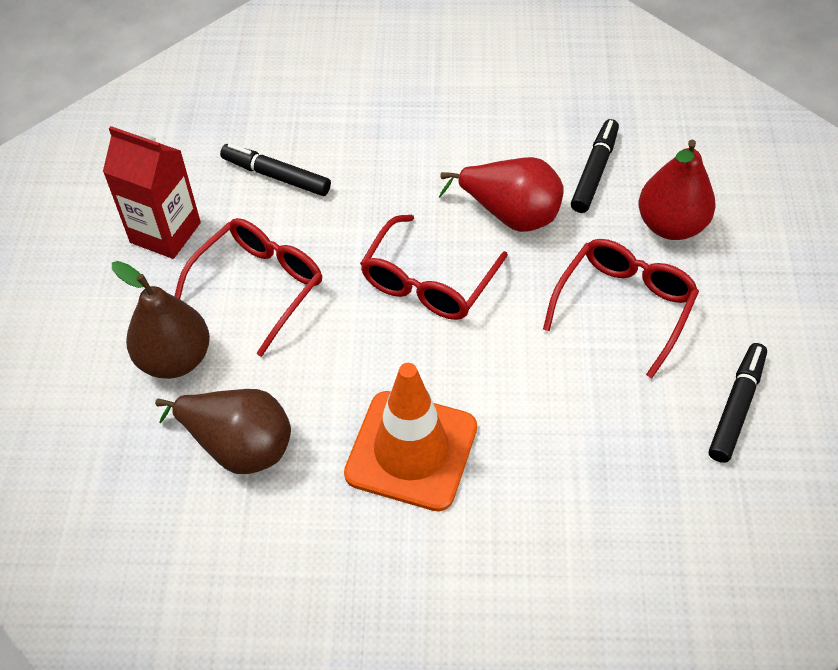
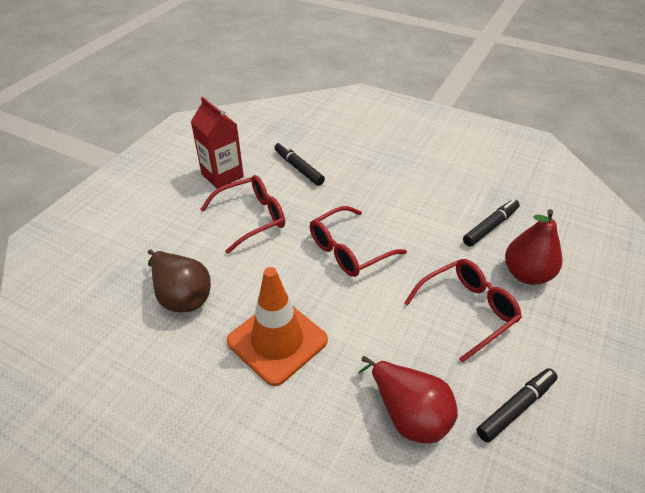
camera: 25 degrees right, 10 degrees down
brown pear [112,261,210,379] -> none
red pear [439,157,564,232] -> red pear moved to [358,356,458,443]

